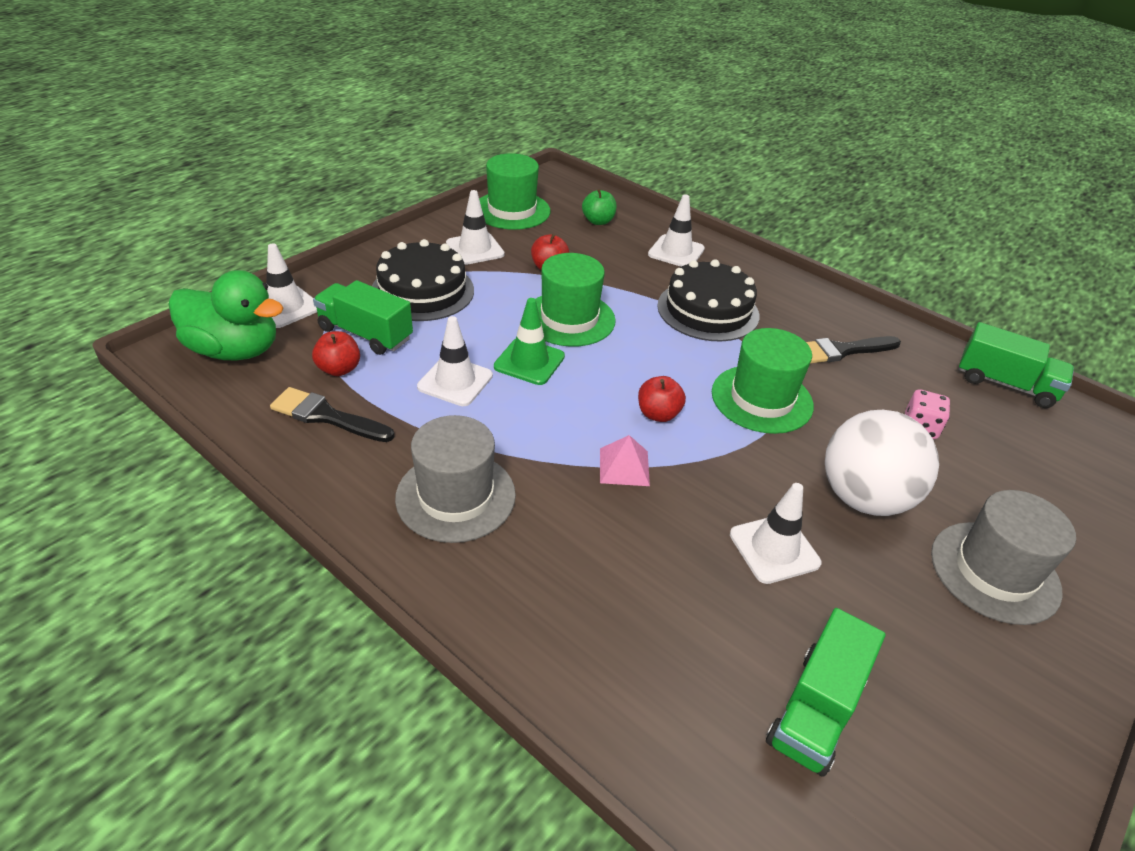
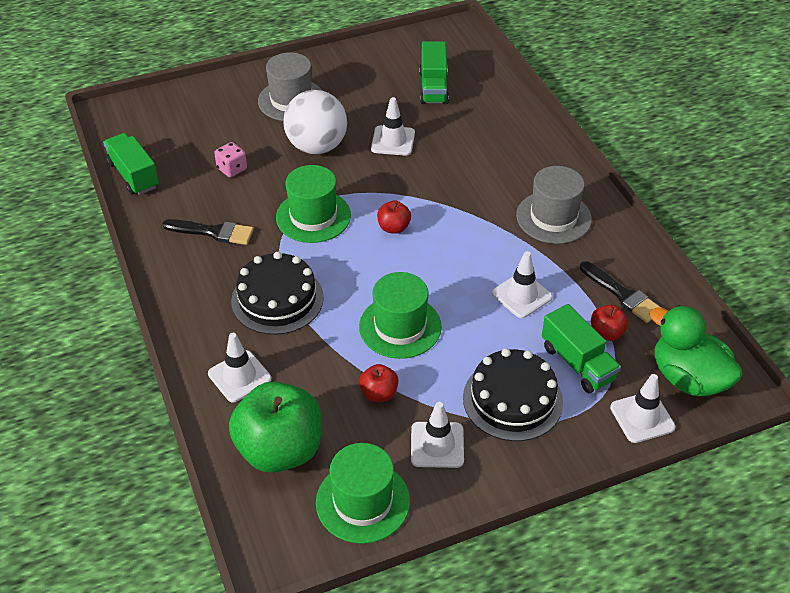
camera: 150 degrees left, 5 degrees up
green traffic cone [494,298,565,385] -> none
green apple [582,189,617,225] -> green apple [229,382,322,473], size x2.24
pink pyramid [600,435,650,486] -> none
green truck [766,608,885,777] -> green truck turned 120 degrees clockwise [419,41,449,104]

